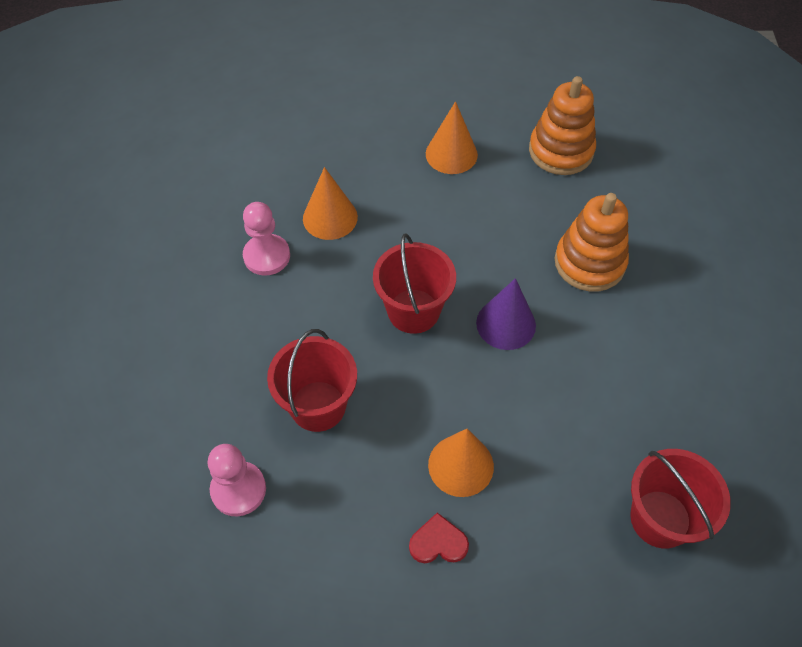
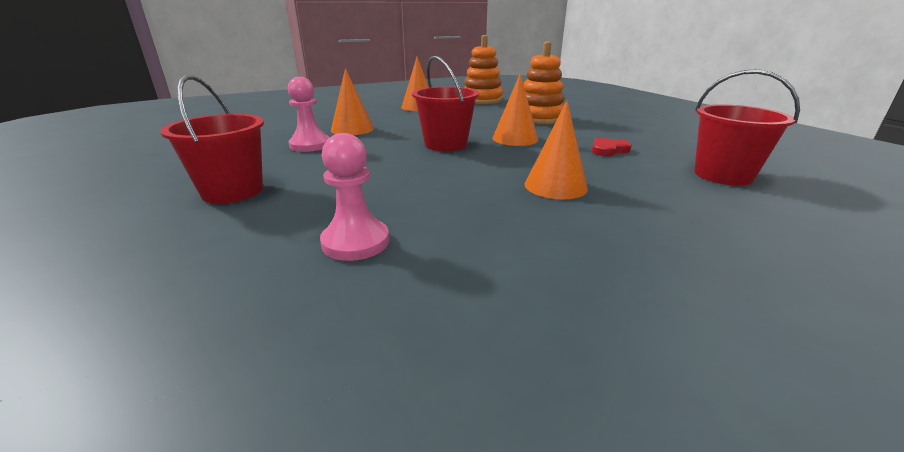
camera: 25 degrees left, 30 degrees down
red bucket [267,329,357,432] -> red bucket moved to [160,75,264,204]
red heart [409,513,469,563] -> red heart moved to [592,138,632,156]
purple cone [476,278,536,350] -> orange cone [492,74,538,146]

